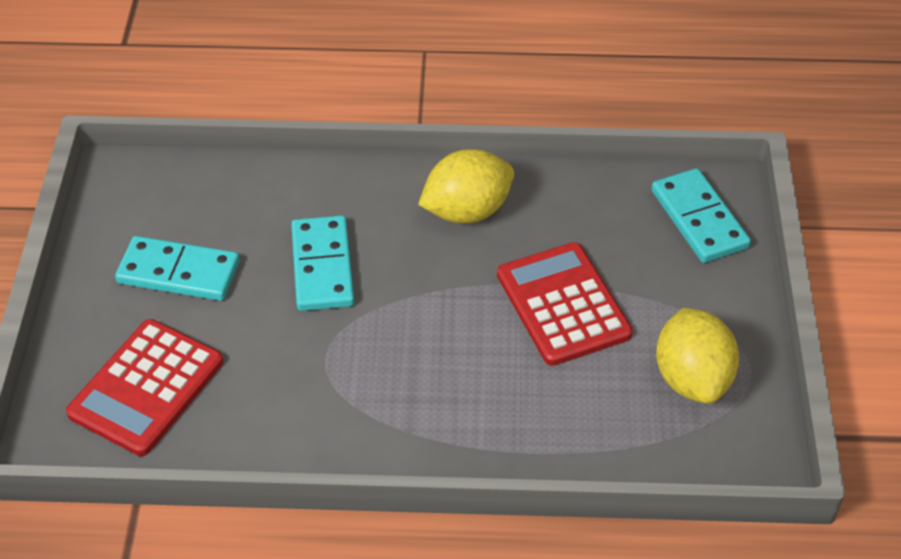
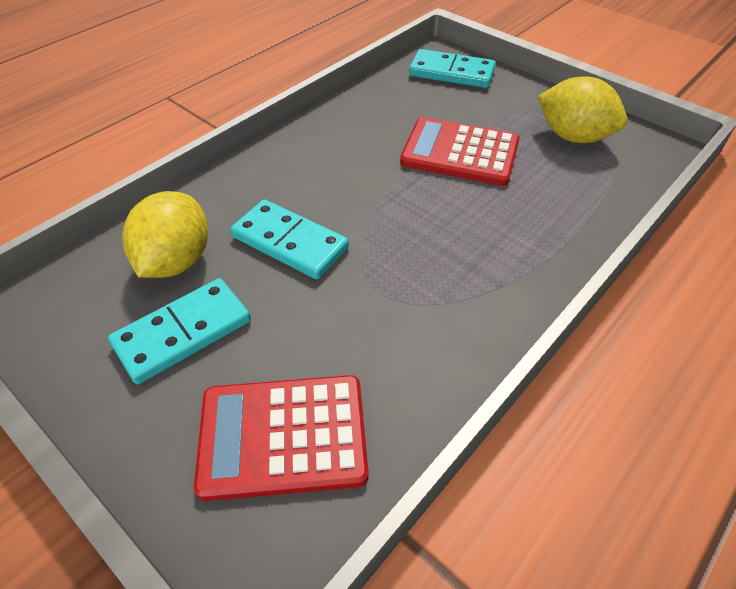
camera: 50 degrees left, 0 degrees up
red calculator [66,319,223,456] -> red calculator turned 105 degrees clockwise [194,375,369,501]
yellow lemon [418,149,514,224] -> yellow lemon moved to [122,191,208,278]

